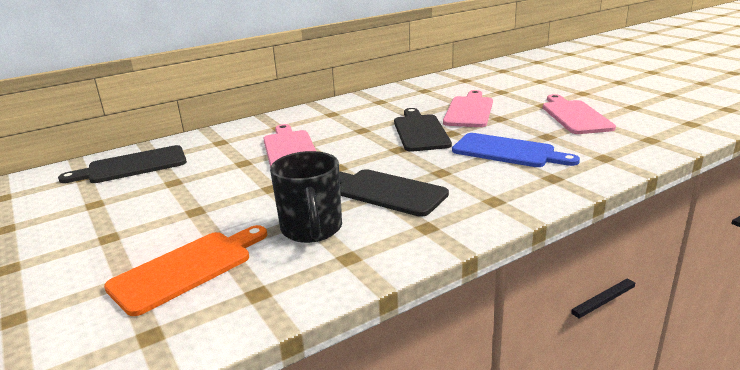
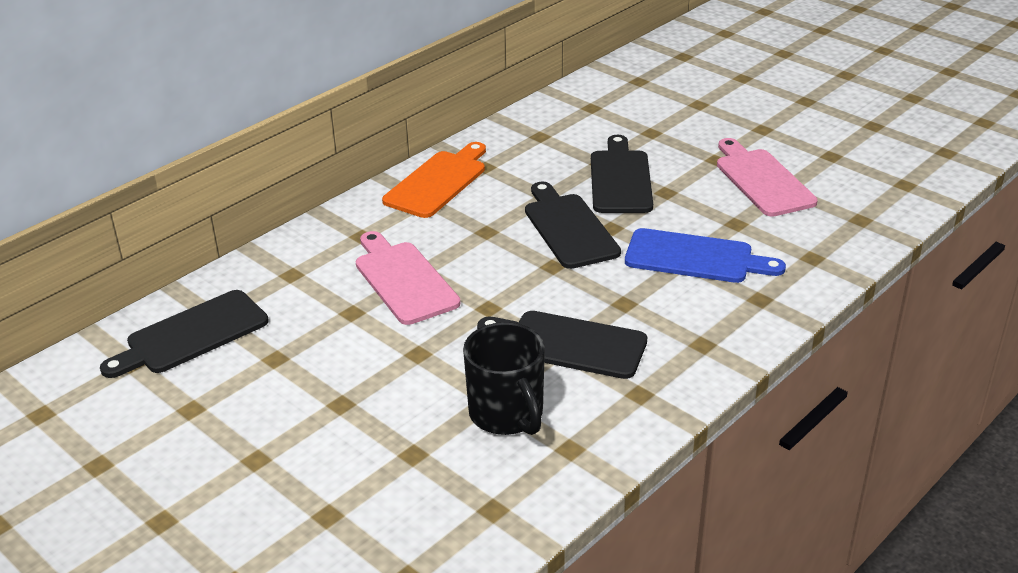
camera: 15 degrees left, 10 degrees up
orange cutting board [104,225,267,316] -> orange cutting board moved to [382,142,486,218]
pink cutting board [443,90,493,127] -> black cutting board [591,135,653,213]

